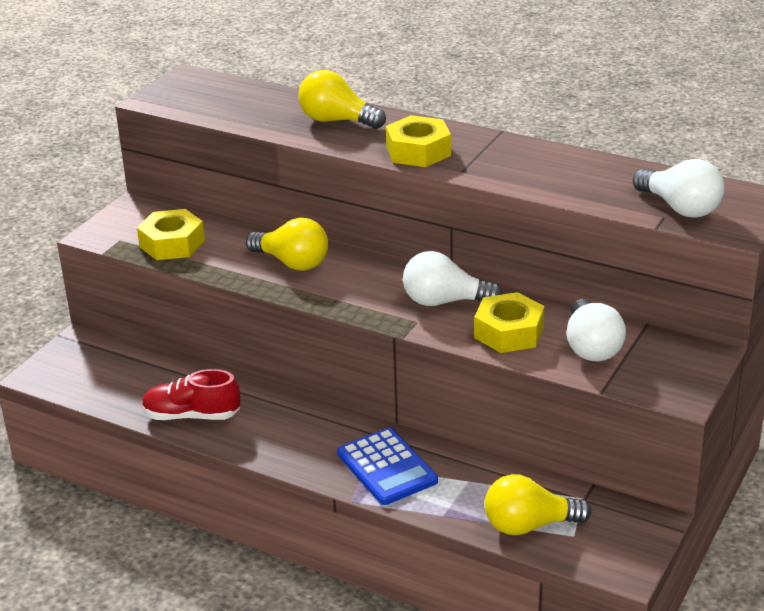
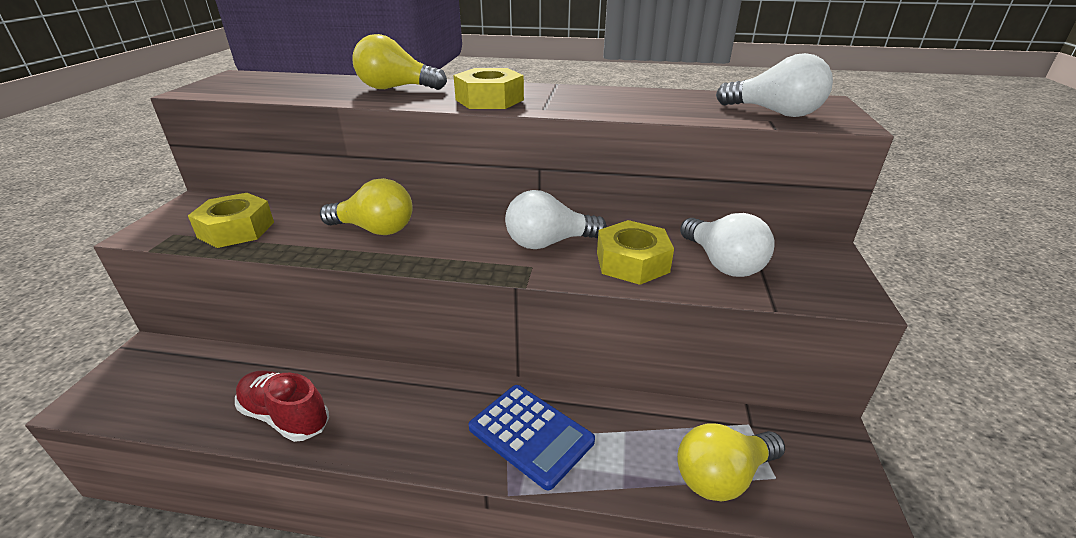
camera: 20 degrees left, 0 degrees up
red shoe [142,369,240,420] -> red shoe turned 45 degrees clockwise [235,370,329,442]

